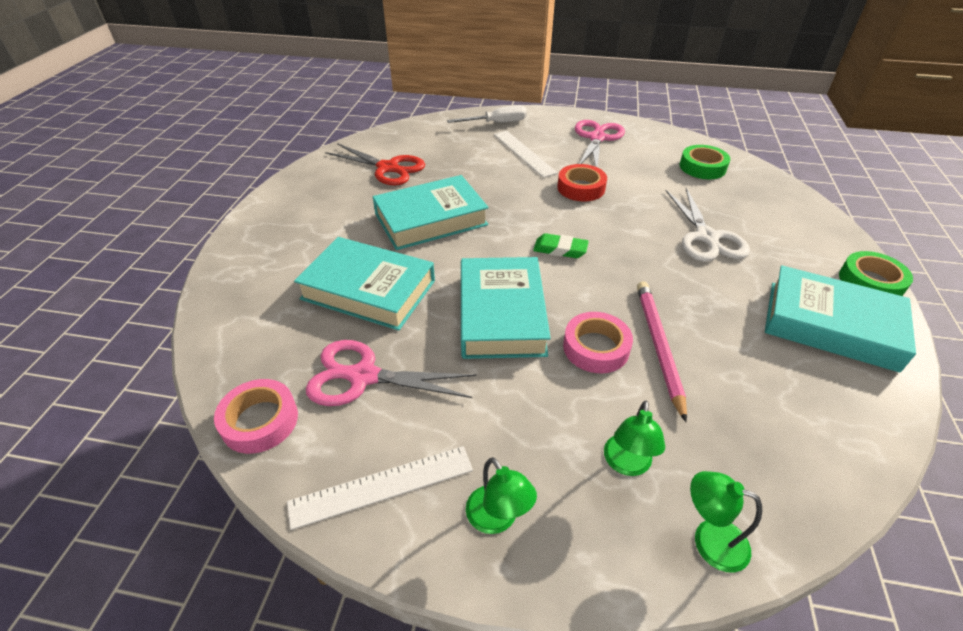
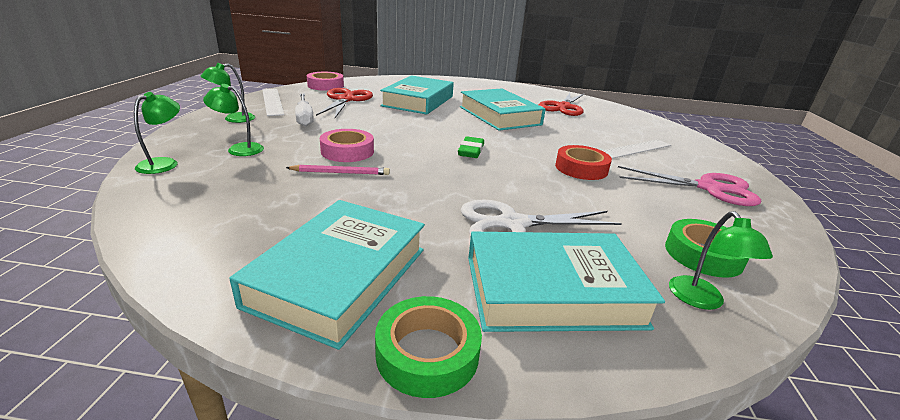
camera: 85 degrees right, 15 degrees down
pink scissors [306,340,477,406] -> red scissors [316,88,373,118]
white screwdriver [447,105,527,123] -> white screwdriver moved to [295,94,314,126]
turquoise book [461,257,551,359] -> turquoise book moved to [468,232,665,332]
pink pencil [637,281,687,422] -> pink pencil [285,165,390,175], size x0.64
none -> green lamp [669,211,773,310]

